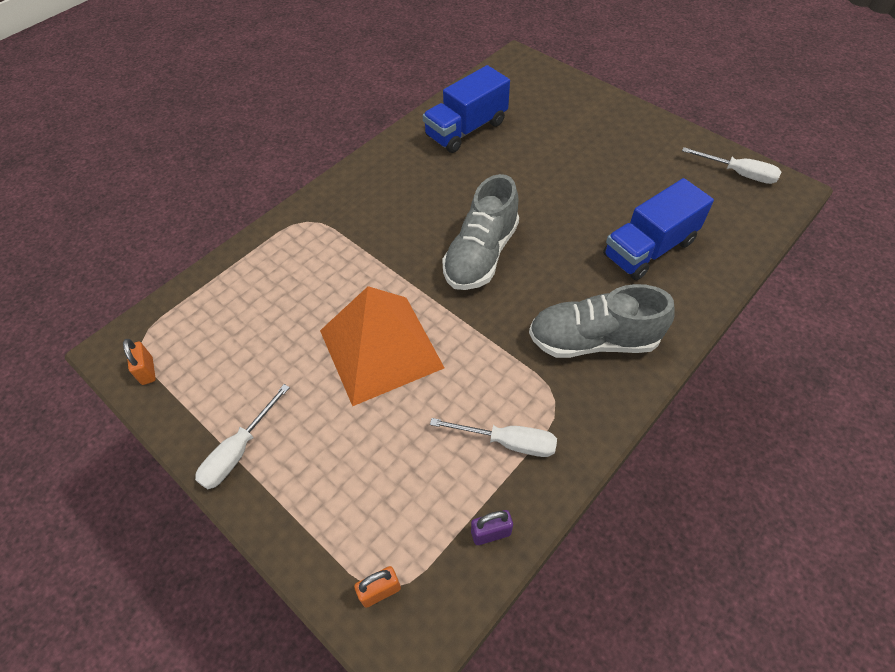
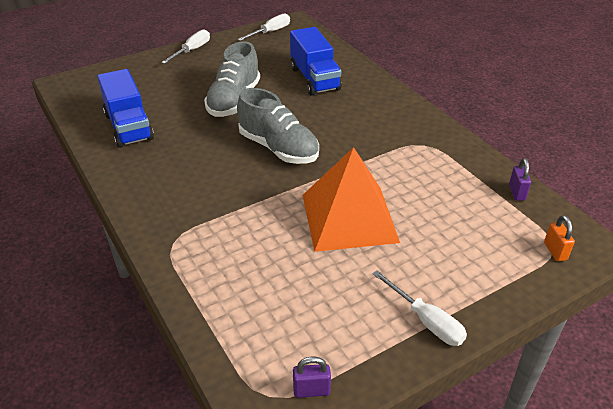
camera: 75 degrees left, 15 degrees down
orange padlock [123,339,156,385] -> purple padlock [293,356,331,398]
white screwdriver [430,418,557,457] -> white screwdriver moved to [161,29,210,64]
grey shoe [529,284,675,358] -> grey shoe moved to [204,41,260,117]

